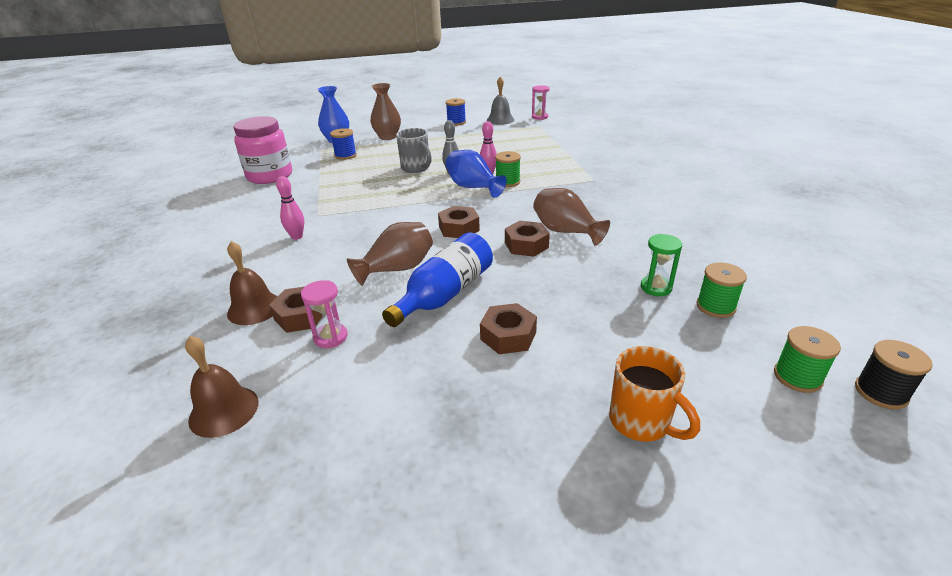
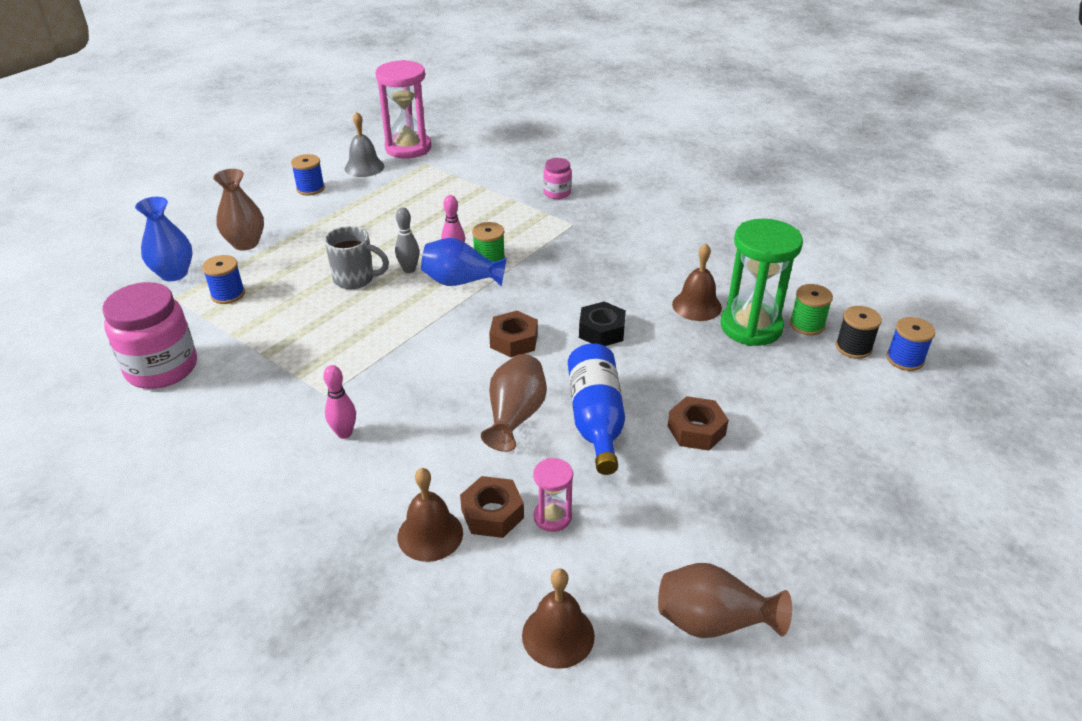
camera: 40 degrees left, 5 degrees up
brown nut [505,221,550,257] -> black nut [579,301,626,346]
pink hourglass [532,85,550,120] -> pink hourglass [376,60,431,159], size x2.05
brown vase [533,188,610,245] -> brown vase moved to [658,563,792,638]
orange mug [609,346,700,442] -> none
green hourglass [641,234,682,296] -> green hourglass [721,219,803,346], size x2.05
green spool [774,326,841,393] -> blue spool [886,317,936,371]
black spool [855,340,933,410] -> black spool moved to [836,306,882,359]
none -> pink jar [543,158,572,199]
none -> brown bell [672,244,722,321]

